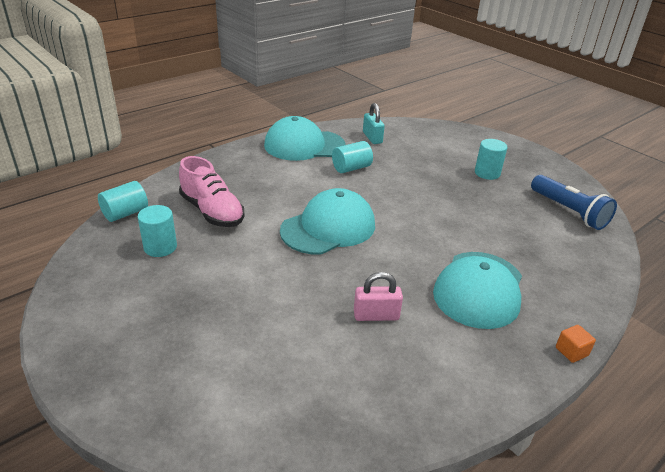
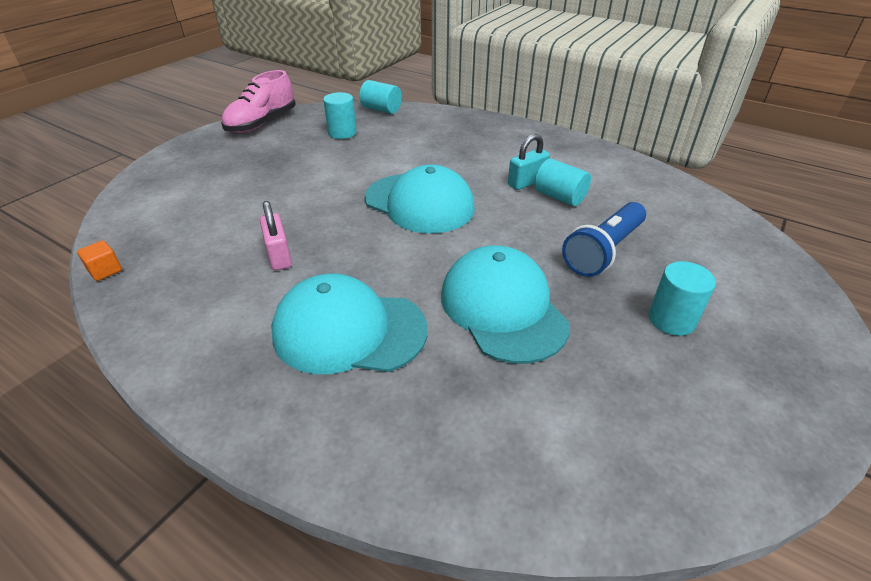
camera: 75 degrees right, 5 degrees up
pink shoe [179,156,245,227] -> pink shoe moved to [221,70,296,133]
turquoise cap [264,116,346,161] -> turquoise cap moved to [441,246,570,364]
turquoise padlock [363,103,385,144] -> turquoise padlock moved to [508,134,550,190]
blue flashlight [531,175,617,230] -> blue flashlight moved to [562,202,646,277]
orange cube [556,325,596,363] -> orange cube moved to [77,240,122,281]

